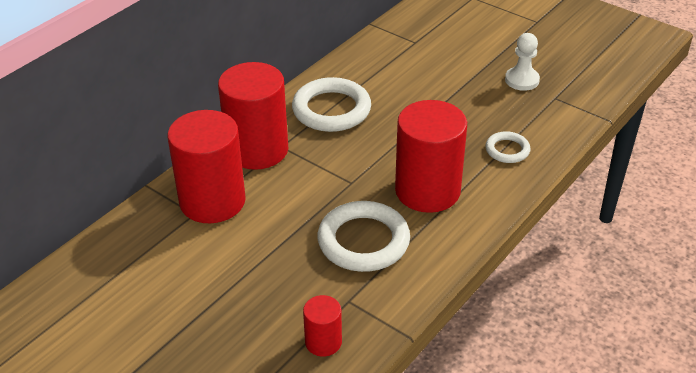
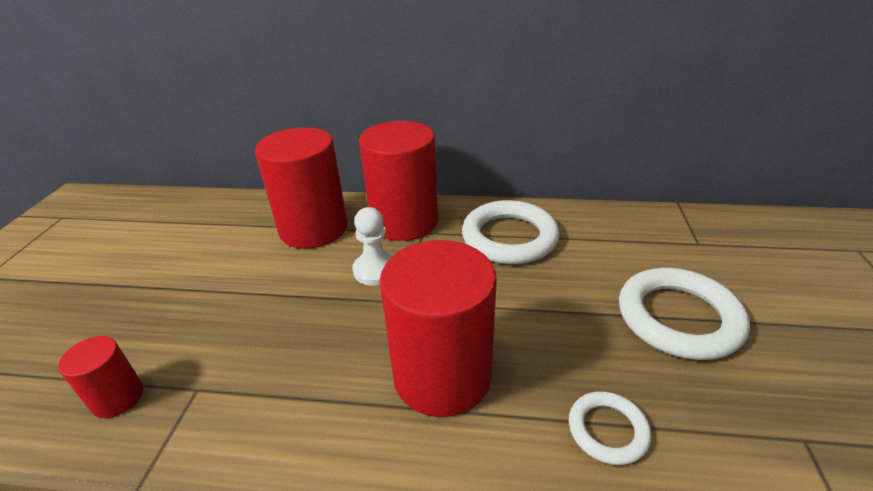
camera: 60 degrees right, 5 degrees down
white ring [318,201,410,272] -> white ring moved to [619,268,750,360]
white pawn [505,33,540,91] -> white pawn moved to [352,207,393,286]

